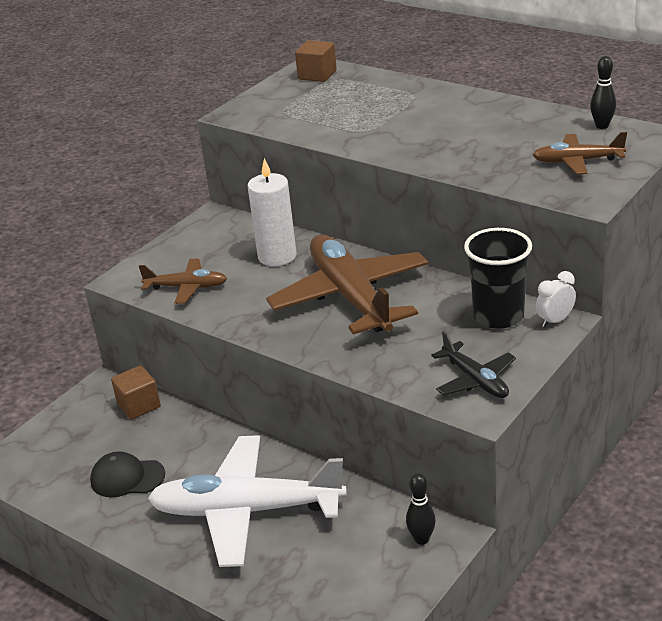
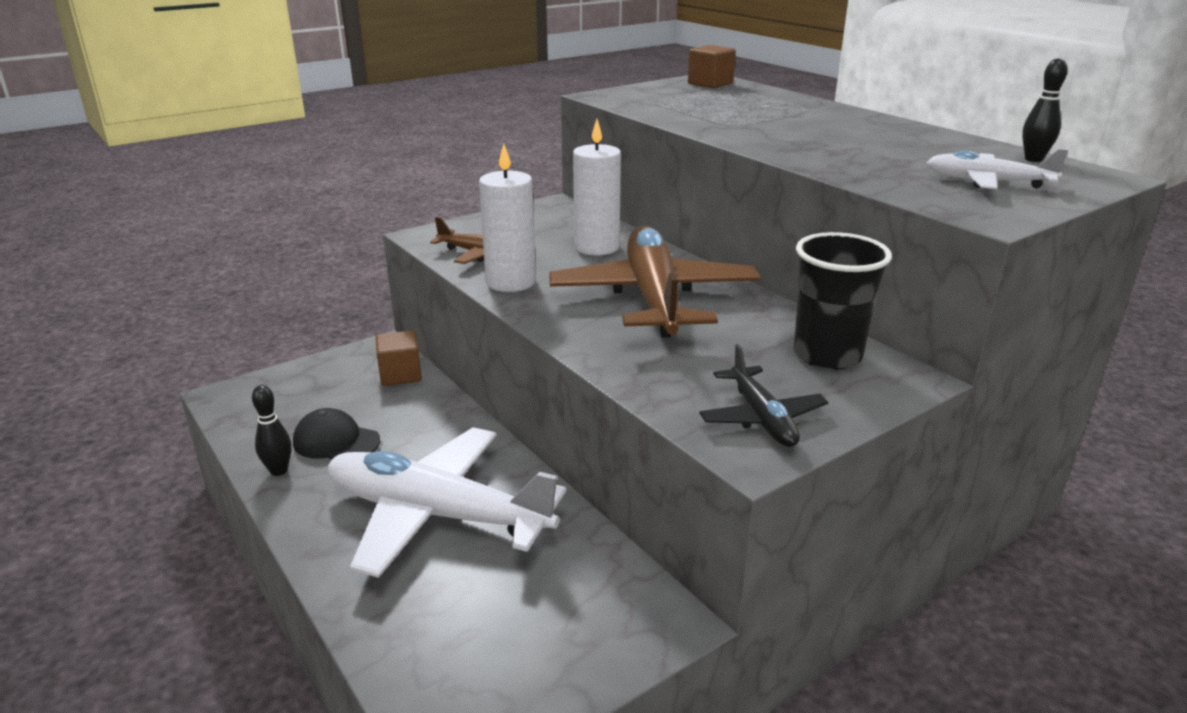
camera: 15 degrees right, 5 degrees down
black bowling pin [406,473,436,545] -> black bowling pin moved to [252,385,292,476]
brown plane [533,132,627,175] -> white plane [926,149,1068,189]
white clock [536,271,576,327] -> none
none -> white candle [479,144,536,292]

